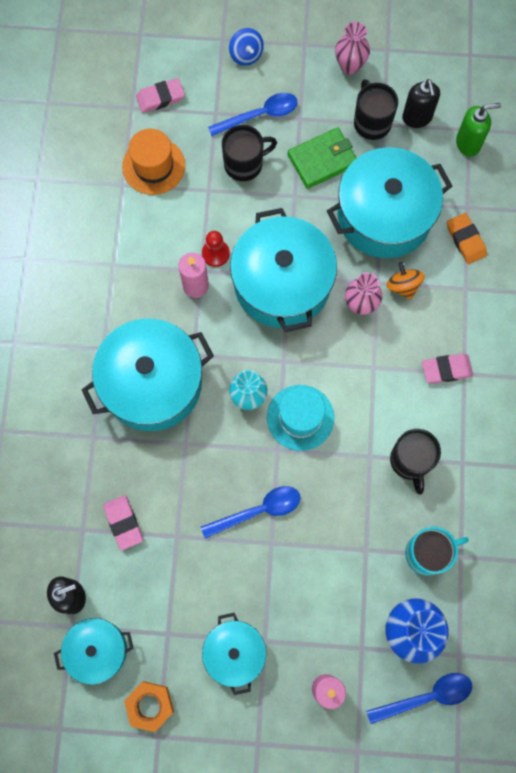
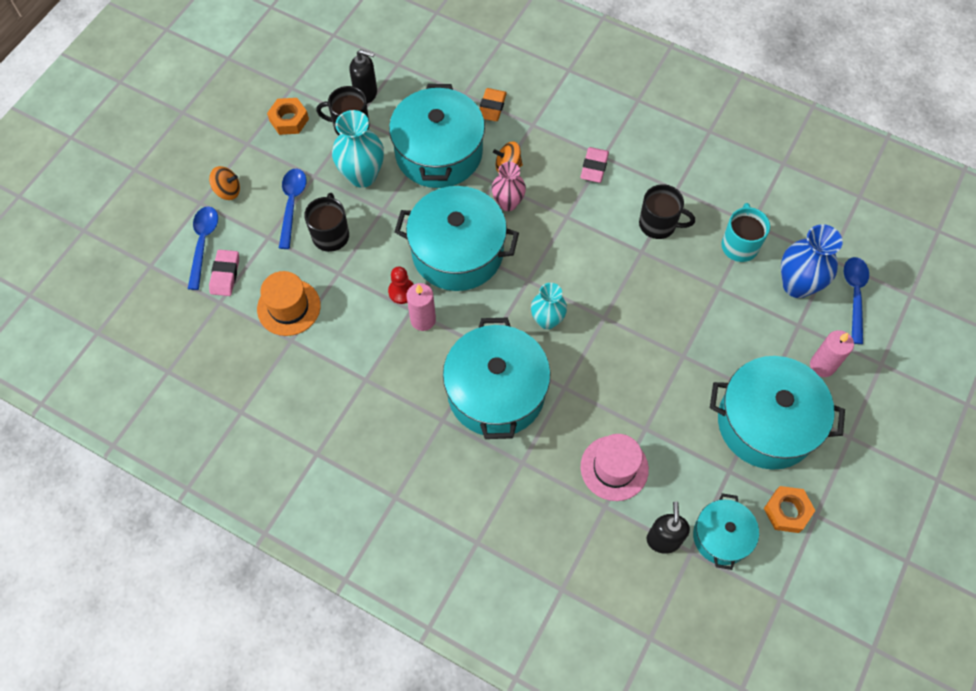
camera: 65 degrees left, 10 degrees down
pink eraser [103,495,143,551] -> pink hat [581,434,649,501]
blue spoon [201,486,301,539] -> blue spoon moved to [188,206,218,290]
turquoise pot [202,613,266,695] -> turquoise pot [710,356,845,470], size x1.80
blue spinning top [229,28,264,66] -> orange spinning top [209,166,240,200]
turquoise hat [267,385,334,451] -> none
green wallet [288,127,357,189] -> turquoise vase [332,110,384,188]
pink vase [335,22,370,75] -> orange nut [267,98,309,135]
orange eraser [447,213,487,264] -> orange eraser turned 75 degrees counterclockwise [480,88,507,121]
green soap dispenser [456,103,501,157] -> none

